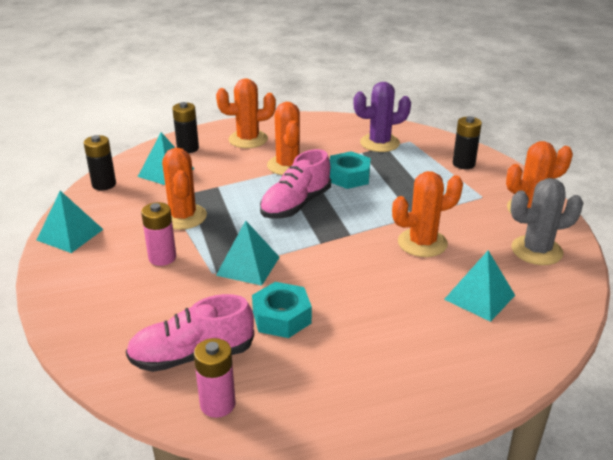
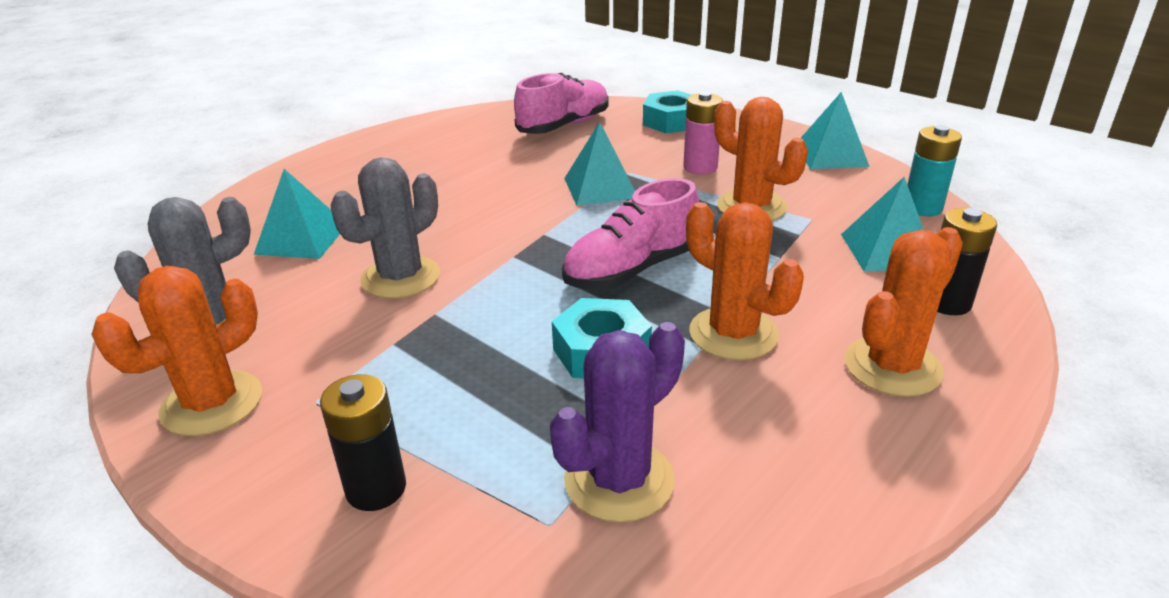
camera: 150 degrees right, 0 degrees up
black battery [84,135,116,190] -> turquoise battery [907,125,962,216]
pink battery [194,338,236,418] -> none
turquoise nut [252,282,312,338] -> turquoise nut moved to [643,90,691,133]
pink shoe [260,149,331,219] -> pink shoe turned 135 degrees counterclockwise [562,178,699,289]
orange cactus [392,171,463,257] -> grey cactus [331,157,440,298]

